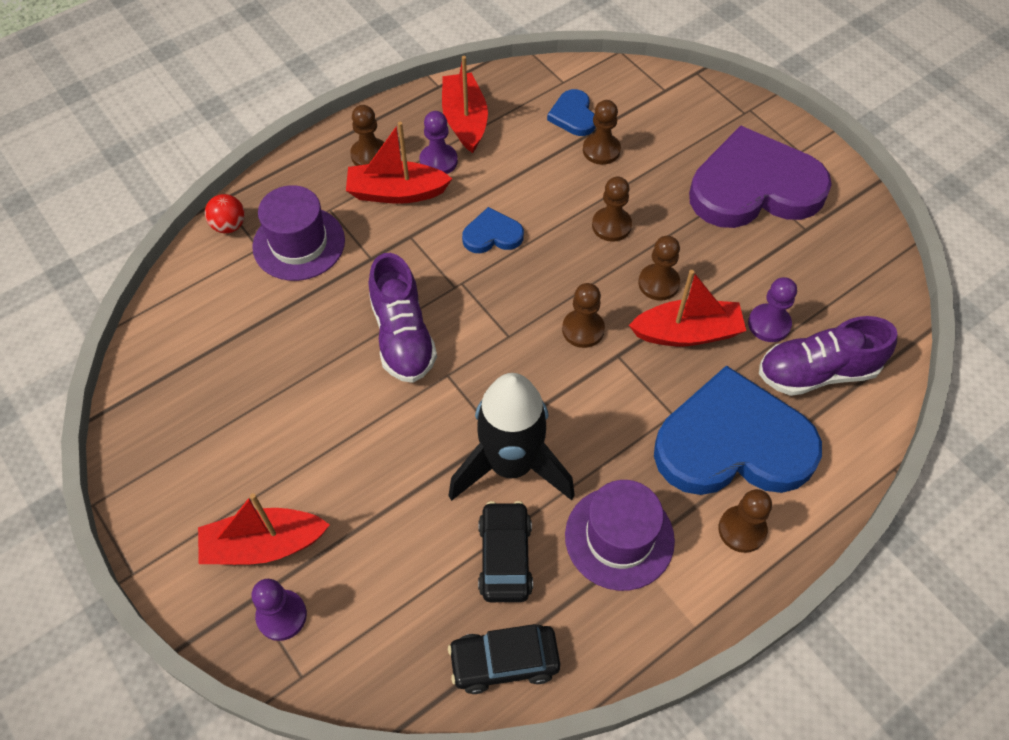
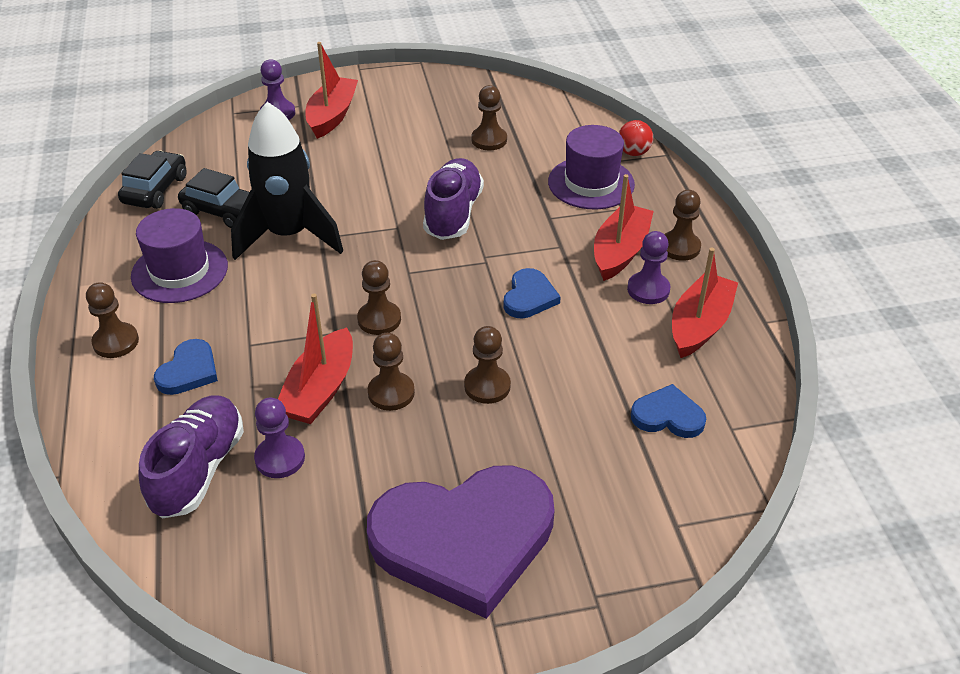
camera: 115 degrees right, 15 degrees down
purple shoe [369,253,437,383] -> purple shoe turned 90 degrees clockwise [423,158,484,240]
red boat [442,56,488,153] -> red boat turned 75 degrees counterclockwise [672,248,738,358]
brown pawn [583,100,621,165] -> brown pawn moved to [471,85,507,150]
blue heart [654,365,822,495] -> blue heart [154,339,218,395], size x0.43
purple heart [689,126,832,228] -> purple heart turned 60 degrees clockwise [367,465,555,619]

